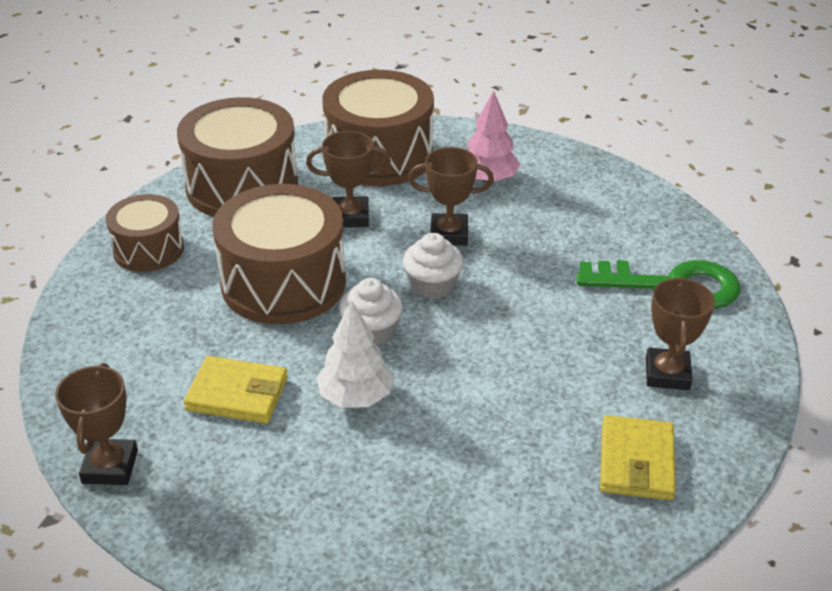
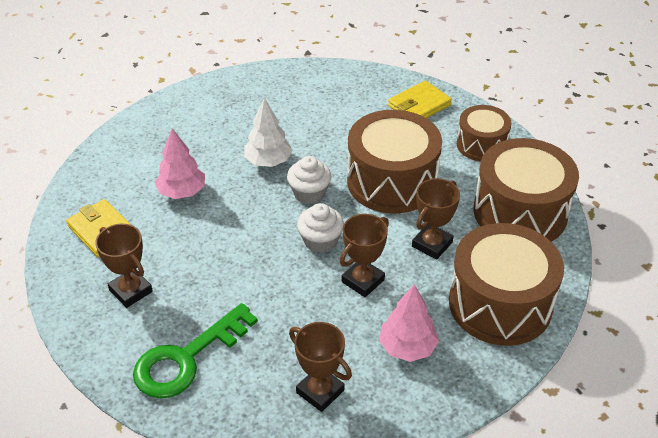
camera: 130 degrees right, 5 degrees up
brown trophy [55,363,138,485] -> brown trophy moved to [289,322,352,412]
yellow wallet [184,356,288,423] -> yellow wallet moved to [388,81,452,118]
none -> pink tree [155,128,205,199]

